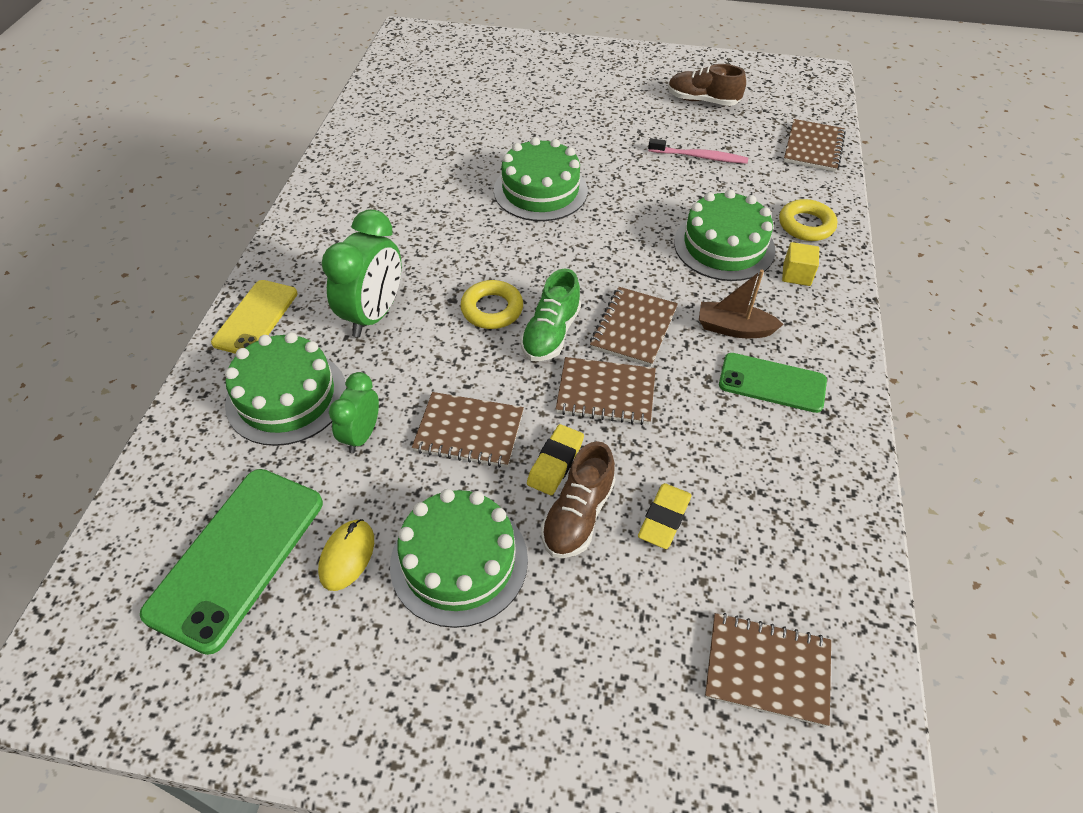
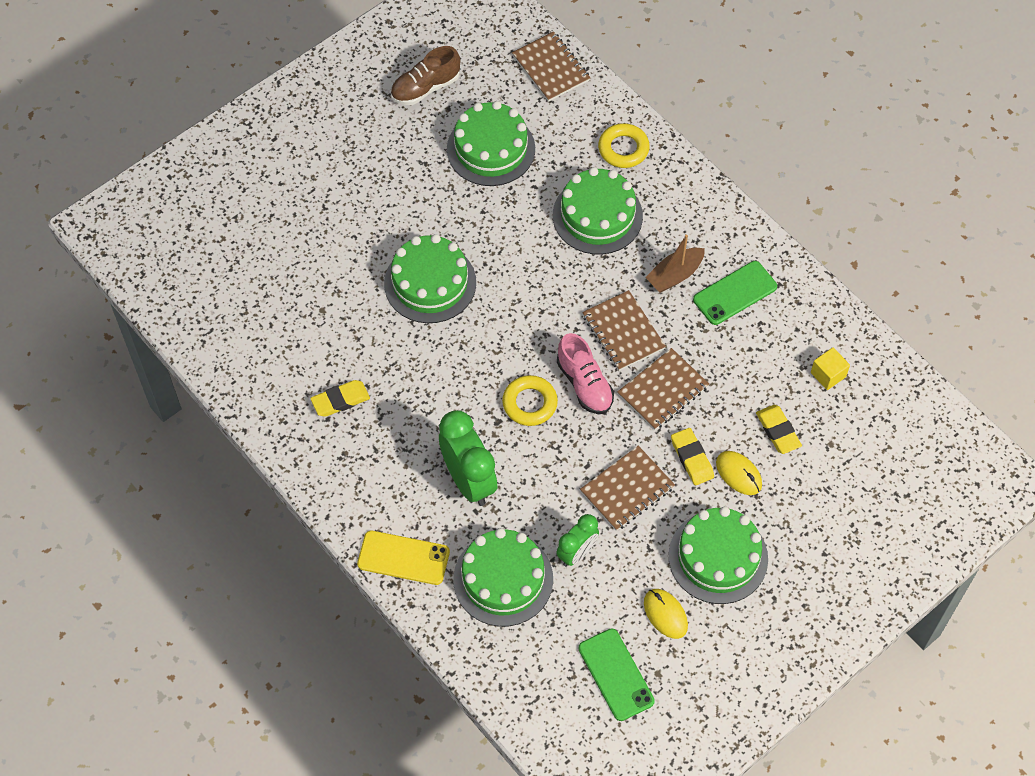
camera: 50 degrees left, 10 degrees up
green phone [140,469,323,655] -> green phone [578,628,655,721], size x0.64
yellow phone [211,280,298,354] -> yellow phone turned 45 degrees counterclockwise [357,531,450,585]
green clock [329,372,379,453] -> green clock turned 105 degrees counterclockwise [556,514,599,567]
green shoe [520,269,581,361] -> pink shoe [557,333,614,414]
brown shoe [541,441,615,558] -> yellow mouse [716,451,762,495]
pink toothbrush [648,138,748,164] -> green cake [447,101,535,186]
brown notebook [705,613,831,727] -> none
yellow cube [782,242,819,286] -> yellow cube moved to [811,348,850,390]
none -> yellow eraser [310,380,370,417]

